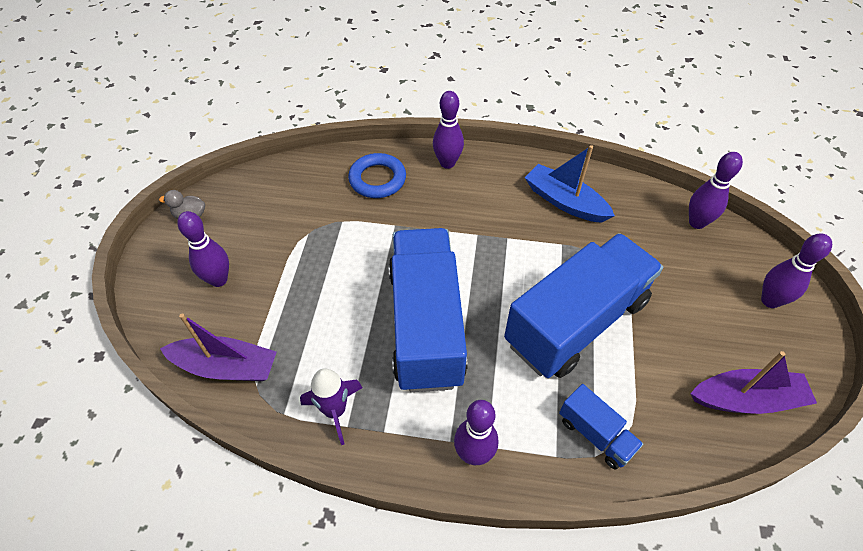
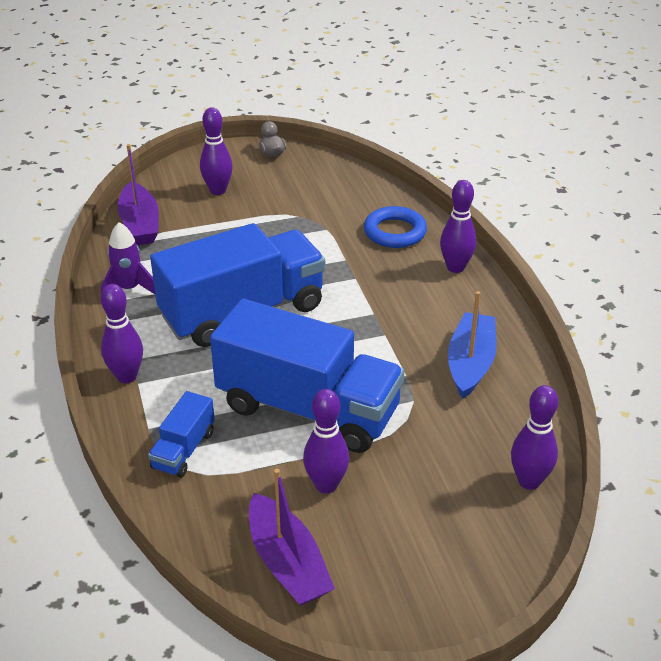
camera: 65 degrees right, 15 degrees down
purple bowling pin [761,233,832,308] -> purple bowling pin moved to [303,389,349,494]

